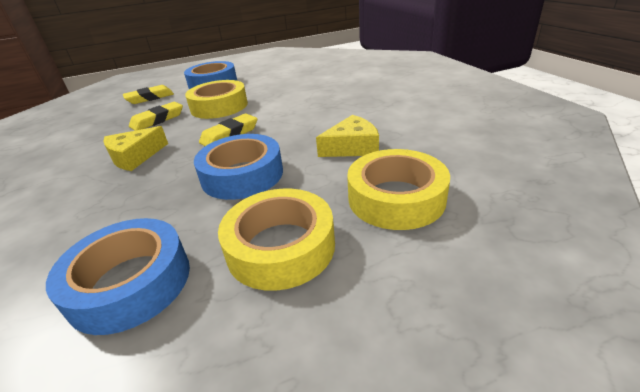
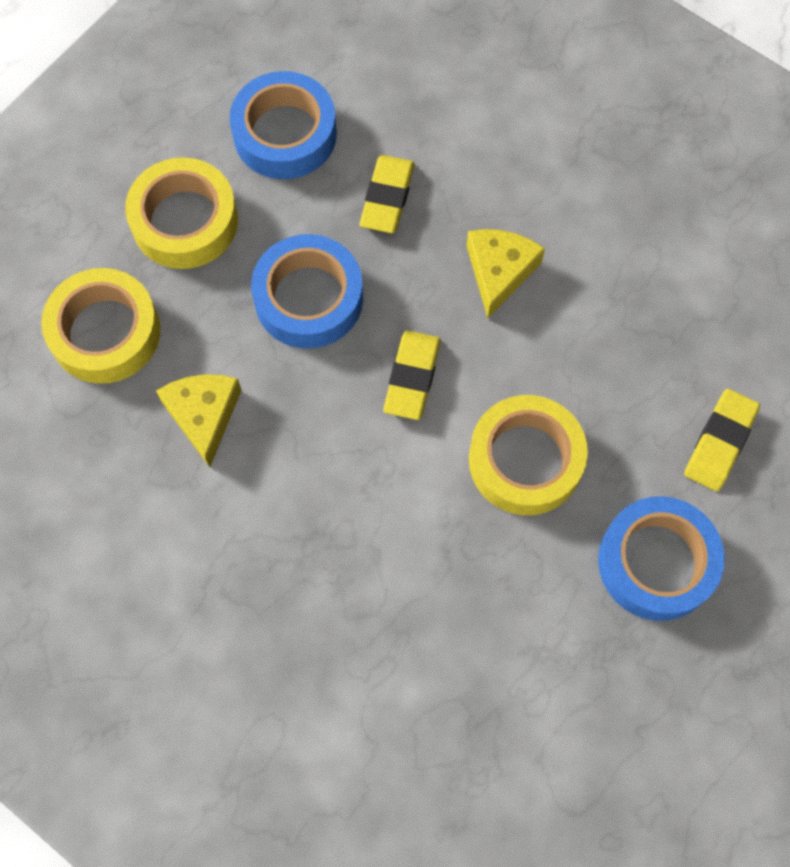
camera: 145 degrees right, 35 degrees up
yellow eraser [129,102,183,131] -> yellow eraser moved to [360,155,415,233]
yellow cheese [316,115,379,157] -> yellow cheese turned 135 degrees clockwise [156,374,242,467]

